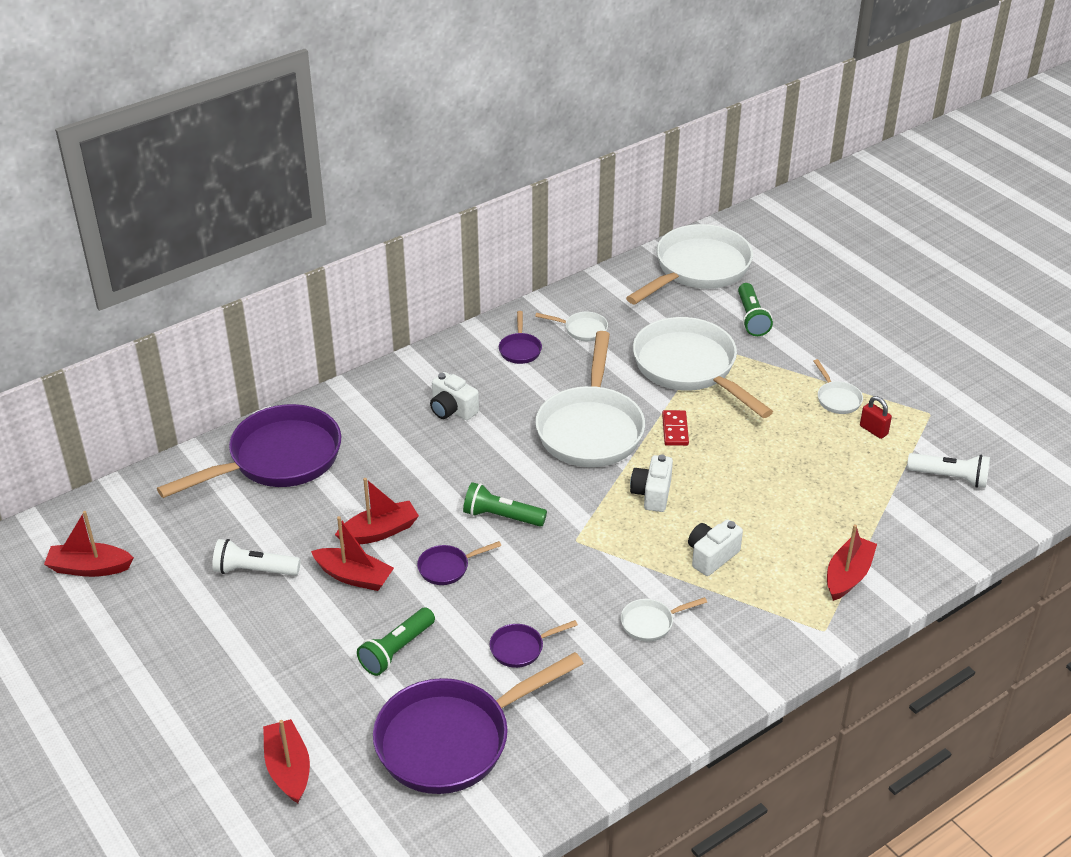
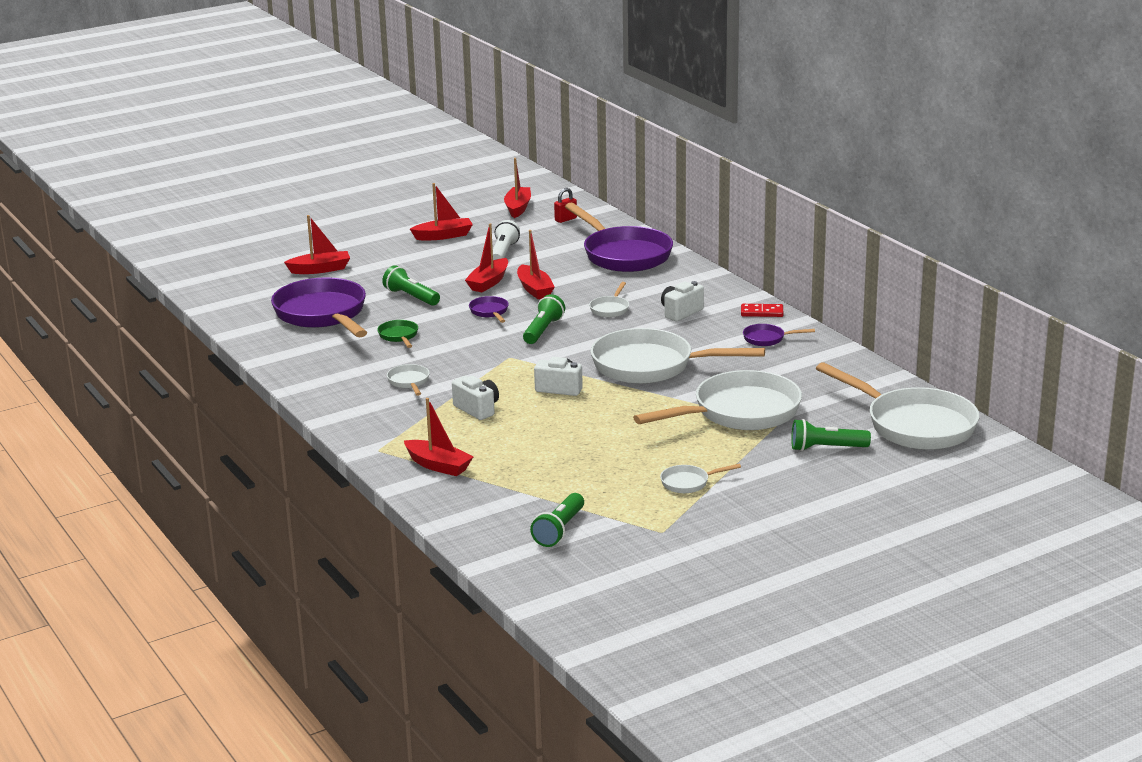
camera: 95 degrees right, 15 degrees down
purple pan [490,620,578,668] -> green pan [377,320,418,348]
white pan [535,312,608,341] -> white pan moved to [589,282,629,317]
red domino [662,410,689,446] -> red domino moved to [741,304,783,317]
red padlock [860,396,892,439] -> red padlock moved to [554,188,577,223]
white flashlight [907,453,990,488] -> green flashlight [530,493,584,547]
none -> red boat [410,183,473,240]

